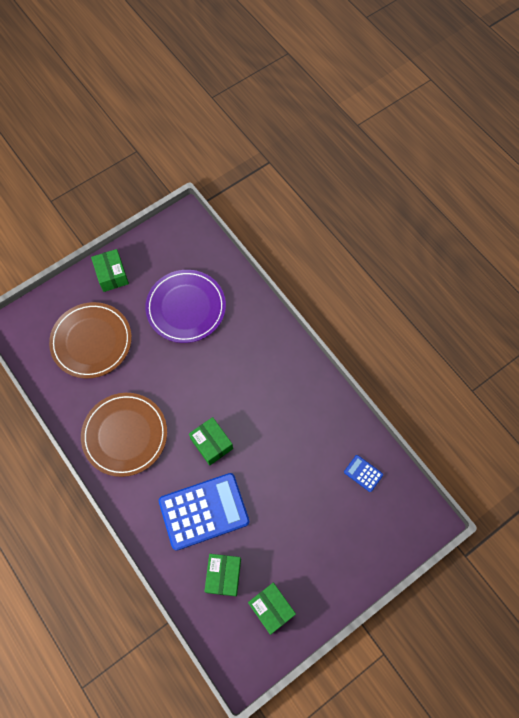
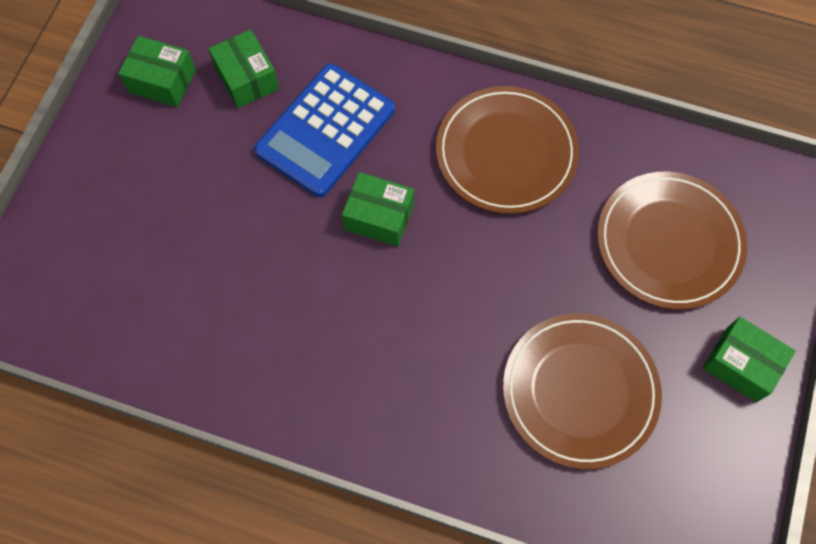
camera: 145 degrees right, 0 degrees up
purple plate [145,270,226,343] -> brown plate [503,313,662,469]
blue calculator [344,455,383,492] -> none

